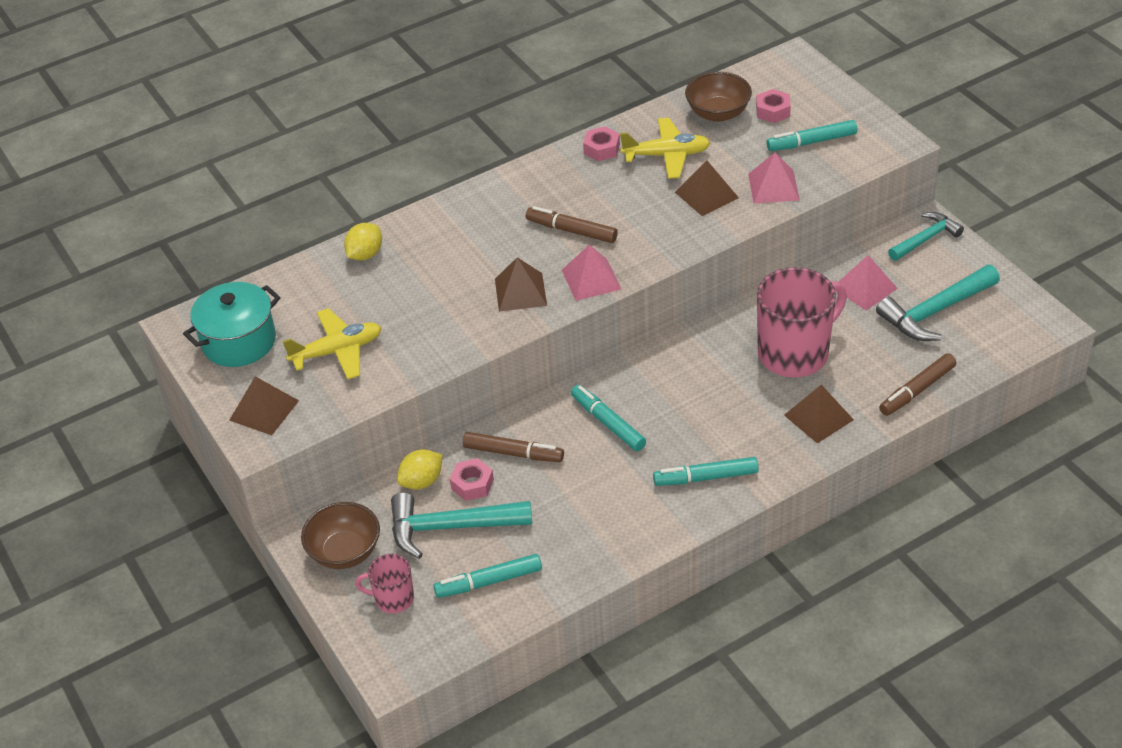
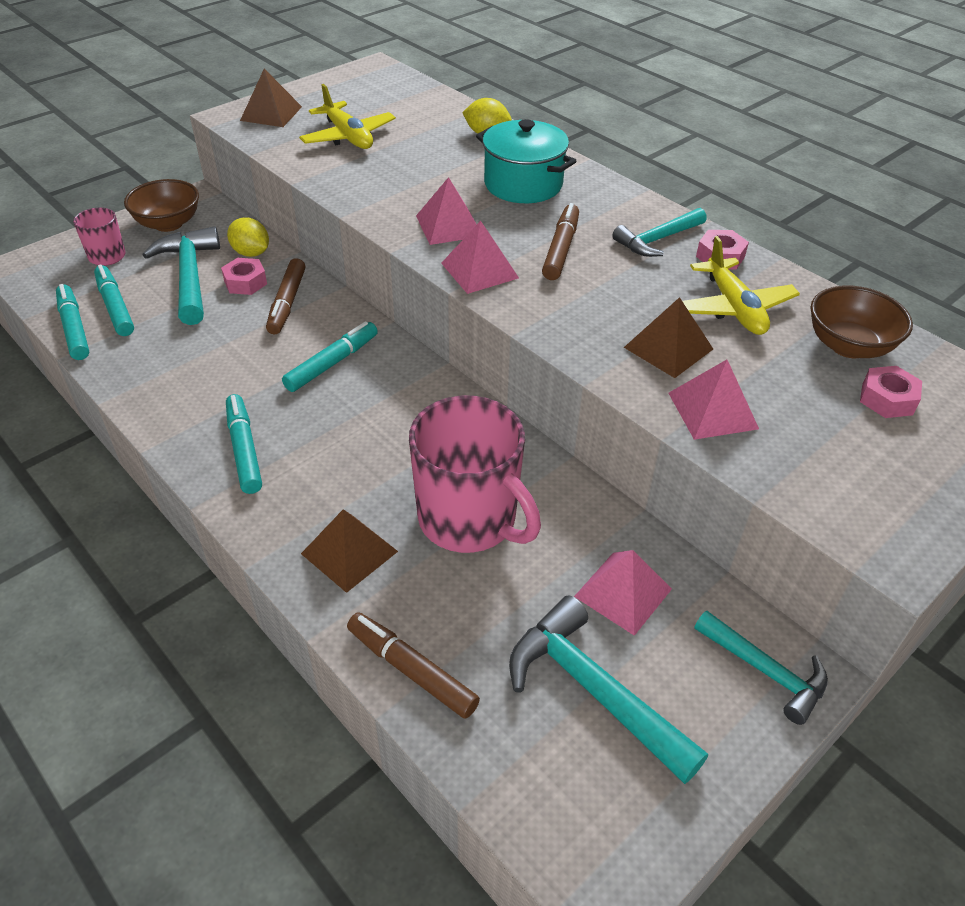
camera: 75 degrees right, 0 degrees up
turquoise pot [183,282,281,367] -> turquoise pot moved to [476,119,576,203]
brown pyramid [495,257,547,312] -> pink pyramid [416,177,477,245]
turquoise marker [767,120,857,151] -> turquoise marker moved to [56,284,89,360]
none -> turquoise hammer [612,208,707,257]

